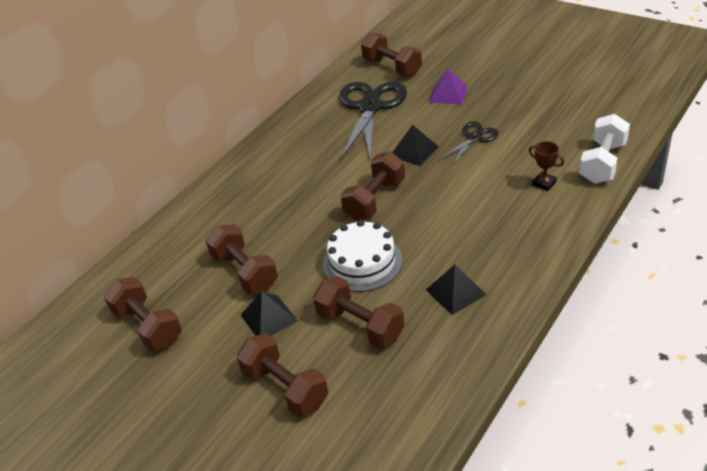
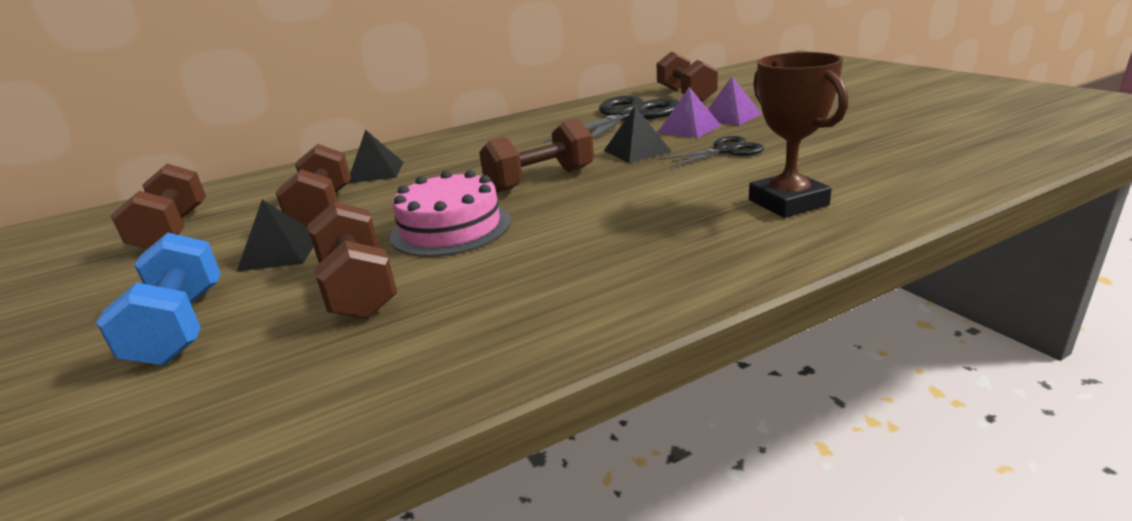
camera: 25 degrees right, 15 degrees down
brown dumbbell [237,333,328,417] -> blue dumbbell [96,232,221,366]
white cake [323,220,403,292] -> pink cake [390,170,511,257]
black pyramid [426,265,486,315] -> black pyramid moved to [349,129,403,183]
brown trophy [529,141,564,191] -> brown trophy [749,52,848,218], size x1.88
white dumbbell [579,114,630,184] -> none
none -> purple pyramid [657,87,721,138]

